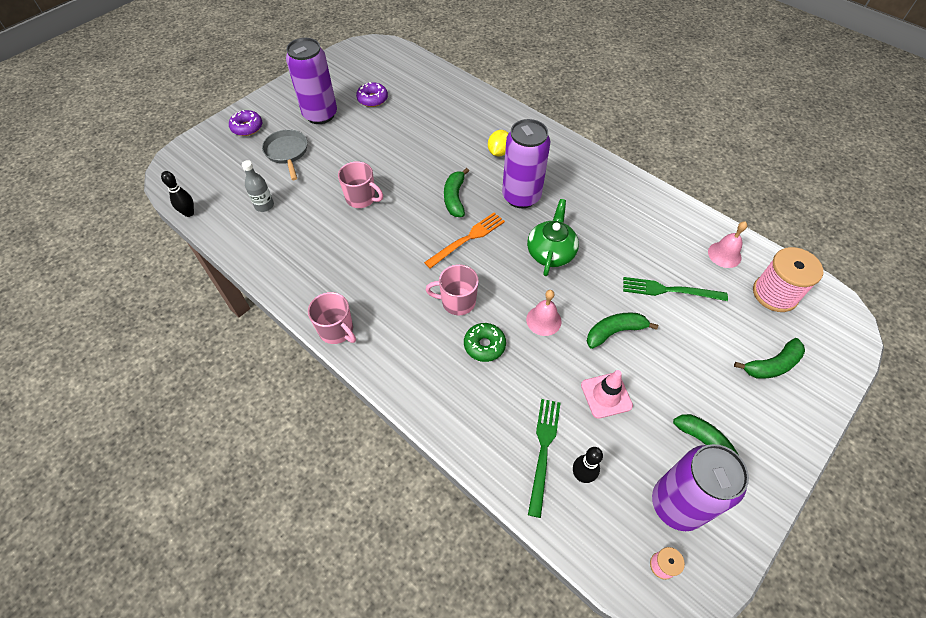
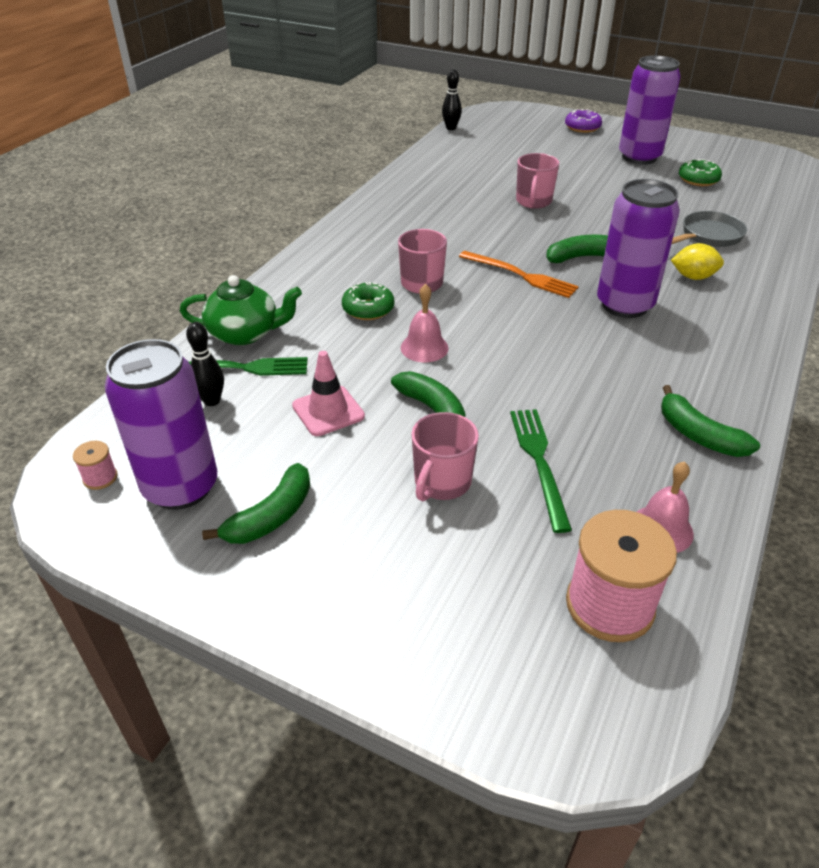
camera: 75 degrees right, 15 degrees down
grey bottle [242,160,274,212] -> none
grey pan [262,129,307,180] -> grey pan moved to [672,211,747,247]
pink mug [308,292,356,344] -> pink mug moved to [411,412,479,501]
purple donut [356,82,388,107] -> green donut [679,159,722,186]
green teapot [527,199,579,276] -> green teapot moved to [180,275,302,345]
green banana [734,338,805,379] -> green banana moved to [661,385,760,457]

